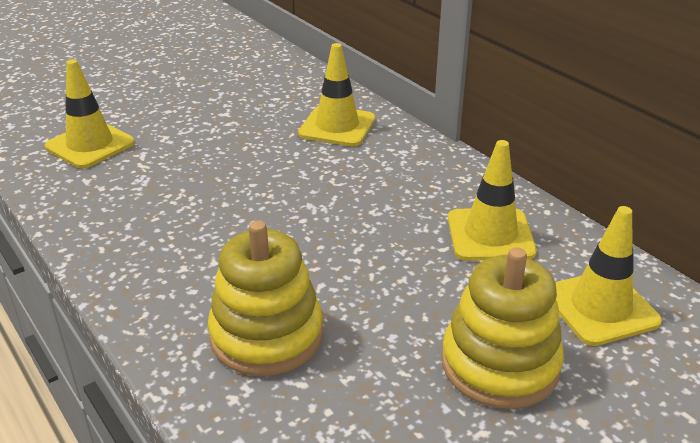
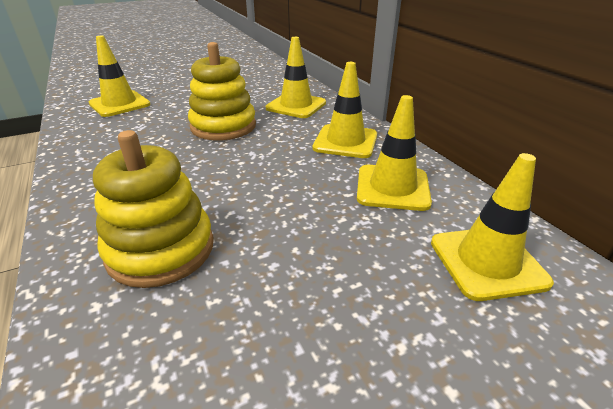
camera: 10 degrees right, 0 degrees up
yellow stacking toy [442,247,564,409] -> yellow stacking toy moved to [188,42,256,140]
none -> yellow traffic cone [313,62,377,158]

